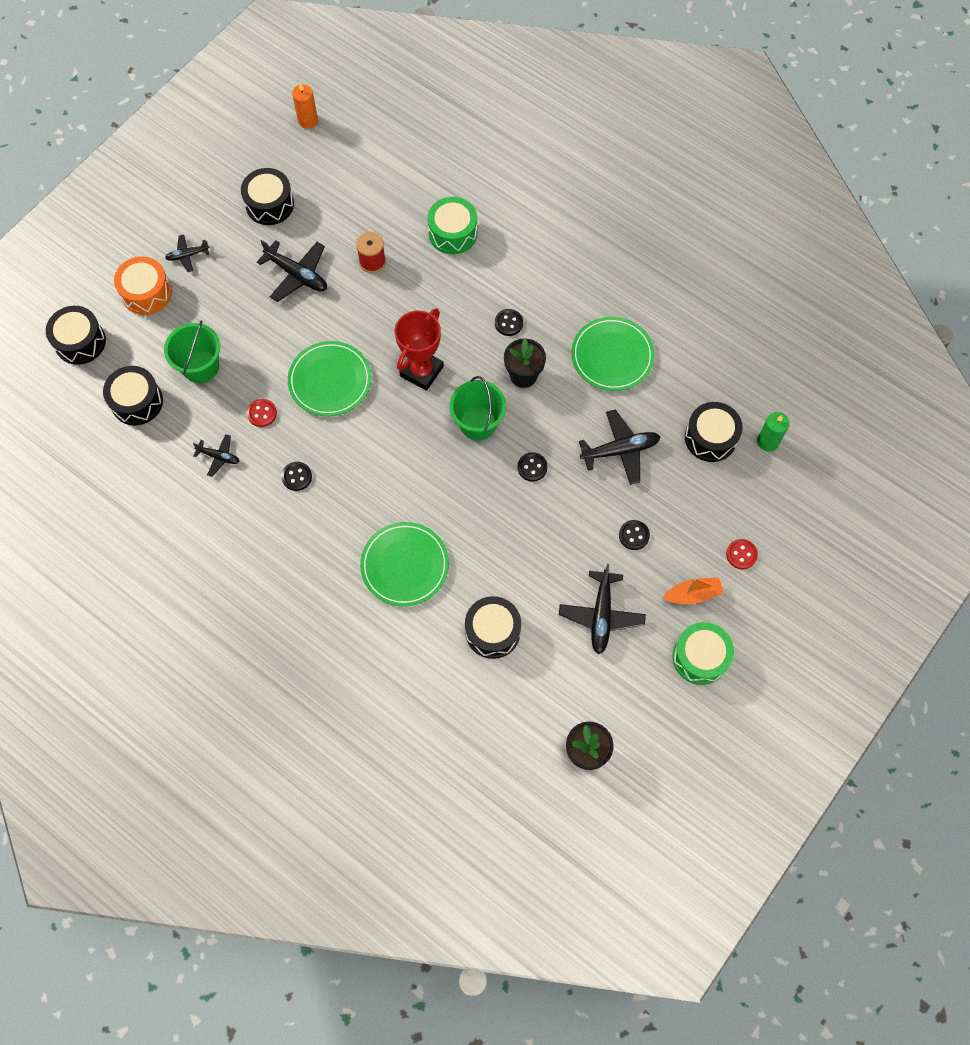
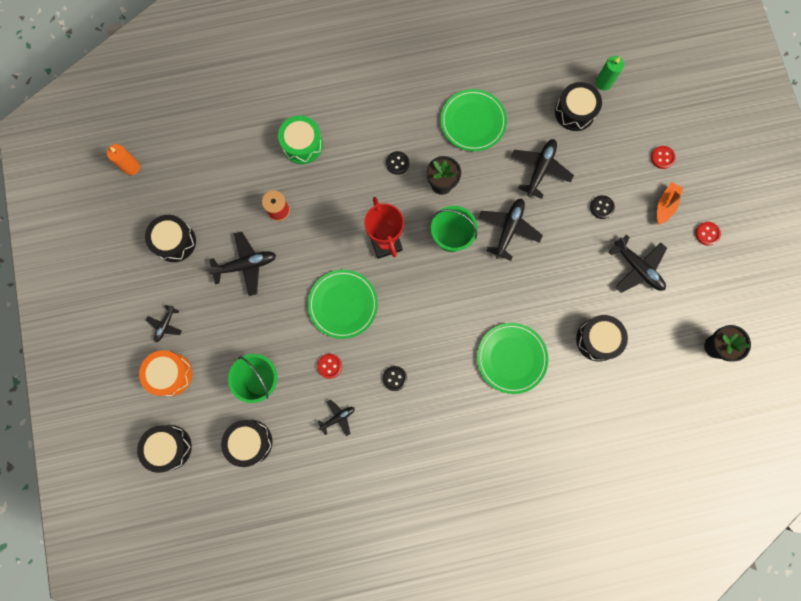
camera: 50 degrees left, 10 degrees up
black button [517,452,548,482] -> black plane [479,199,543,261]
green drum [673,622,734,685] -> red button [695,222,721,246]

